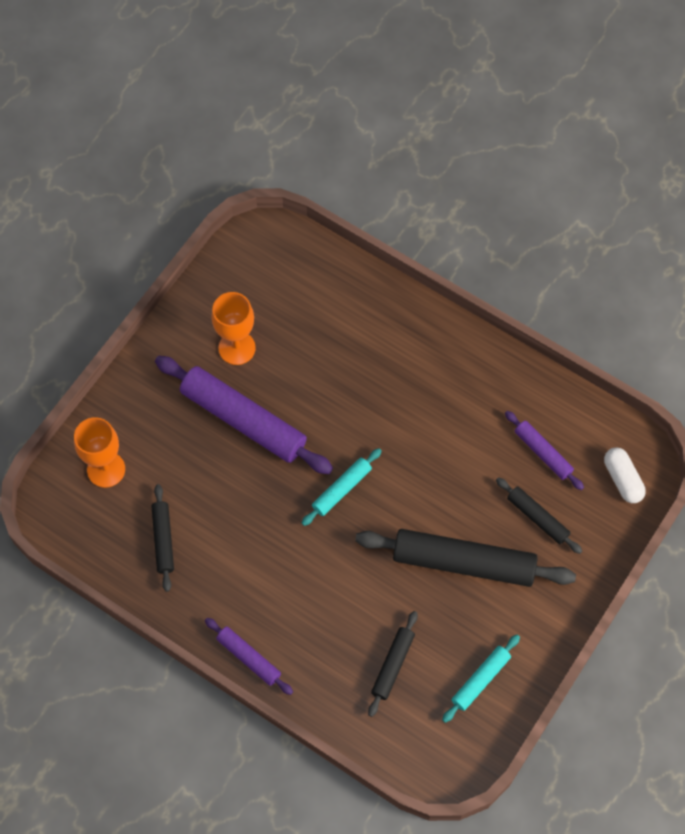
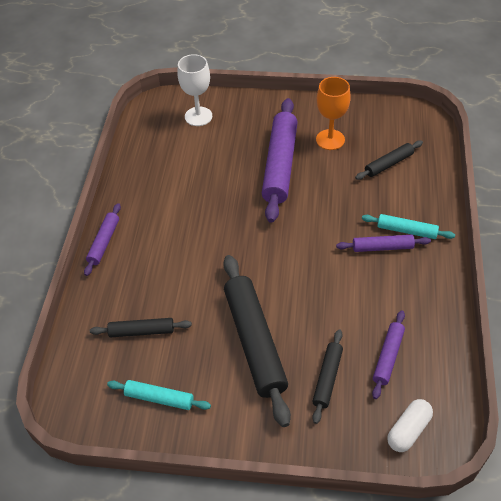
camera: 65 degrees right, 15 degrees down
orange goblet [74,417,125,488] -> white goblet [178,54,212,126]
black rolling pin [151,484,174,592] -> black rolling pin moved to [355,141,423,180]
turquoise rolling pin [302,448,382,526] -> turquoise rolling pin moved to [362,214,455,239]
none -> purple rolling pin [336,235,431,252]

